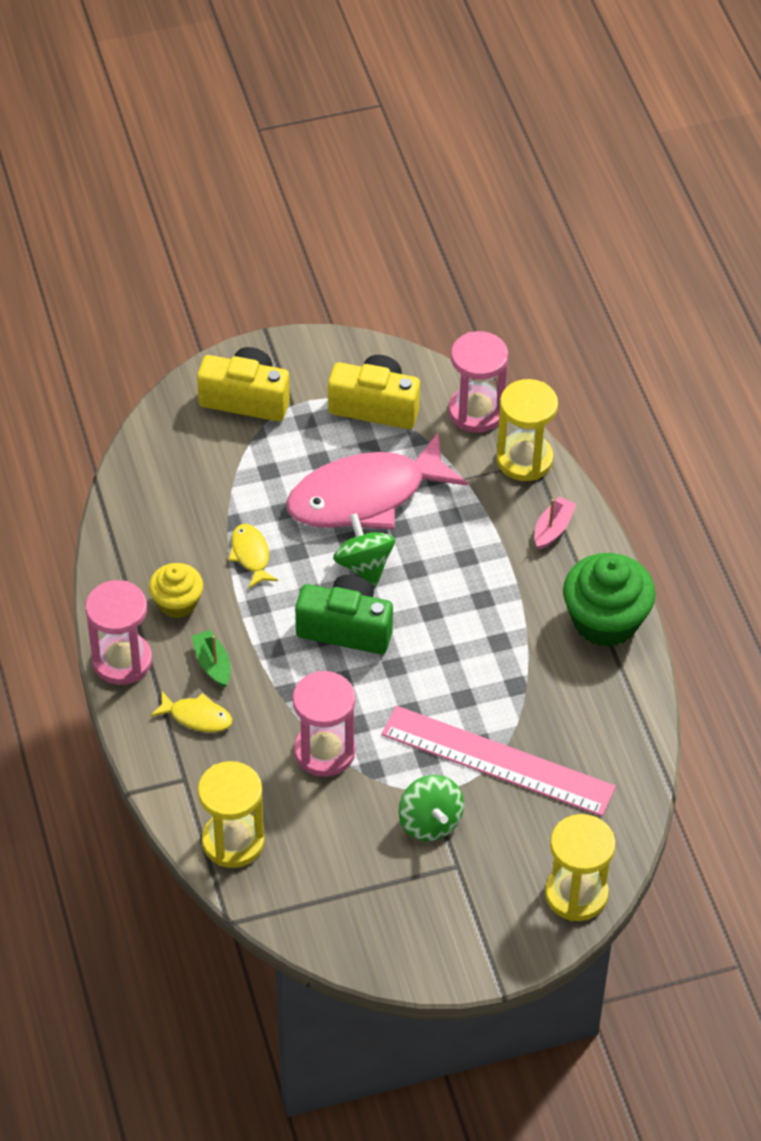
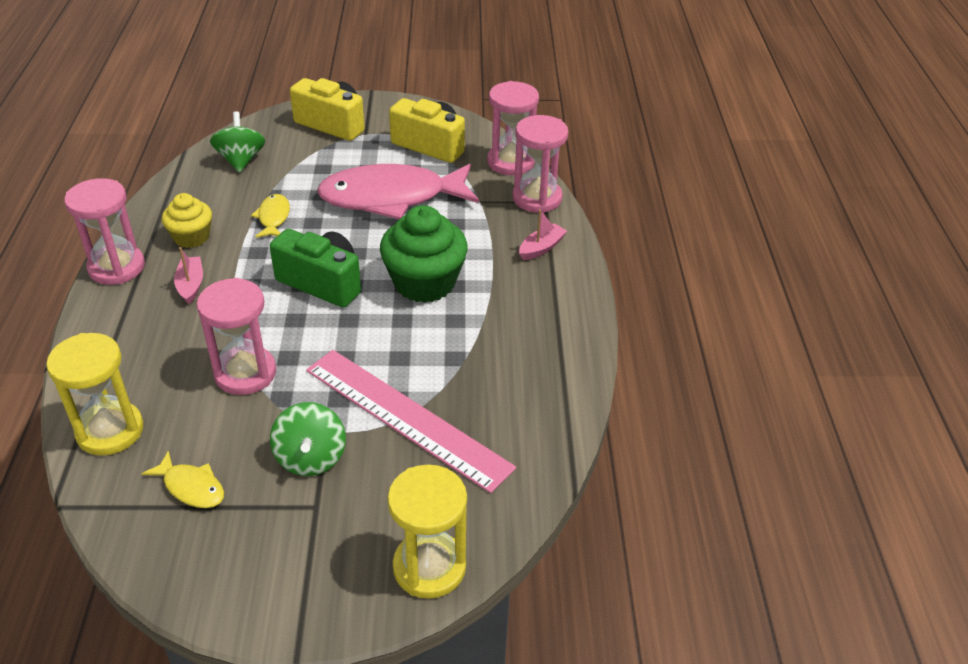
camera: 15 degrees right, 10 degrees down
yellow fish [150,691,232,732] -> yellow fish moved to [142,451,224,508]
green boat [191,630,231,688] -> pink boat [174,247,203,304]
green spinning top [333,513,395,586] -> green spinning top moved to [210,111,265,173]
yellow hourglass [496,379,558,481] -> pink hourglass [512,115,568,213]
green cupcake [563,553,656,647] -> green cupcake moved to [380,205,468,303]

